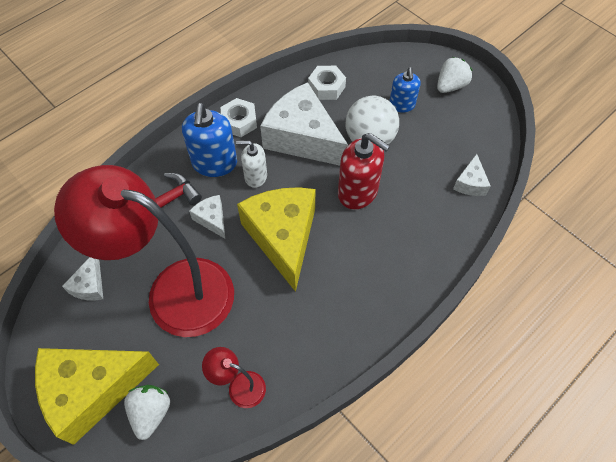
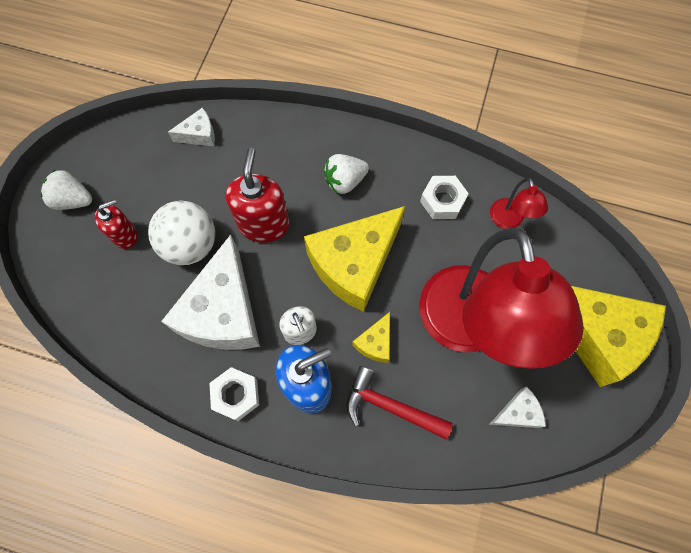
camera: 120 degrees left, 10 degrees up
white strawberry [124,385,170,440] -> white strawberry moved to [324,154,369,194]
white cheese [189,195,225,239] -> yellow cheese [352,312,390,363]
white nut [308,66,346,100] -> white nut moved to [420,176,469,219]
blue soap dispenser [390,67,421,113] -> red soap dispenser [95,199,138,249]

